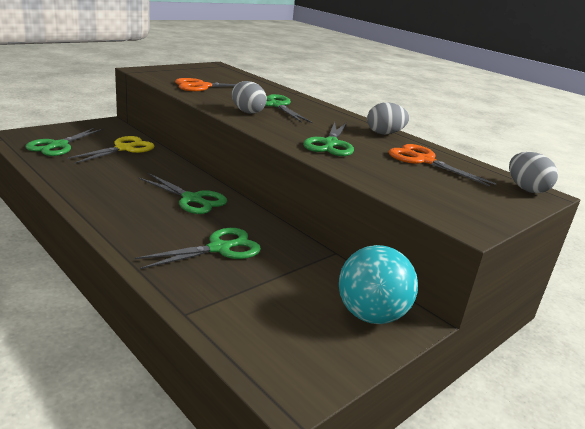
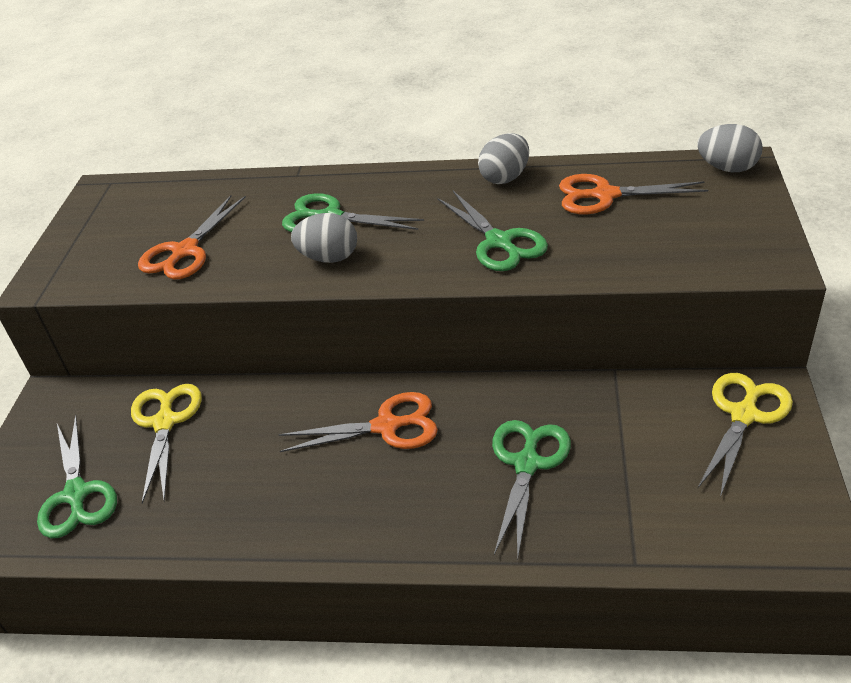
camera: 35 degrees left, 15 degrees up
green scissors [138,173,227,214] -> orange scissors [278,392,438,452]
turquoise ball [339,245,418,324] -> yellow scissors [698,373,793,497]

